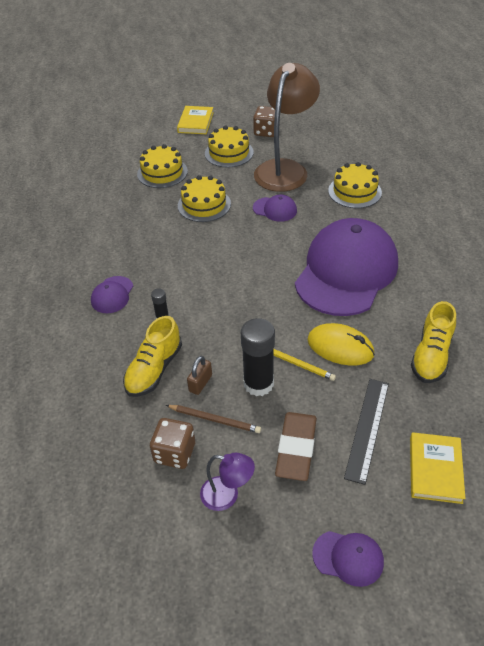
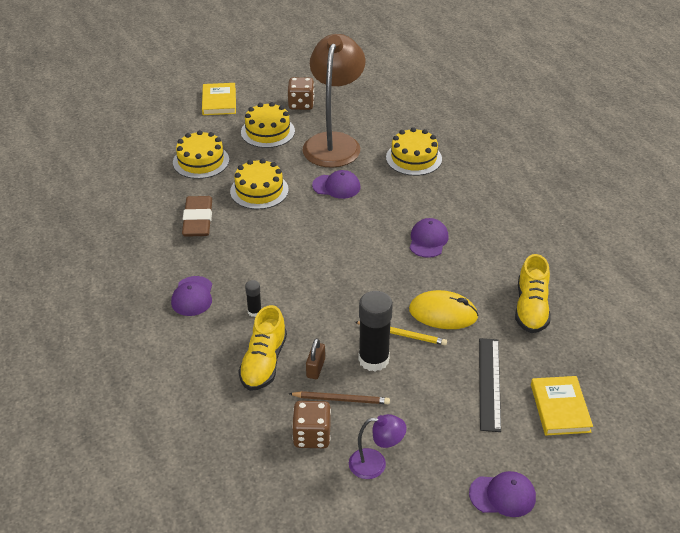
camera: 15 degrees left, 5 degrees down
brown eraser [275,412,317,481] -> brown eraser moved to [182,196,212,237]
purple cap [295,218,398,316] -> purple cap [410,218,449,258], size x0.40

